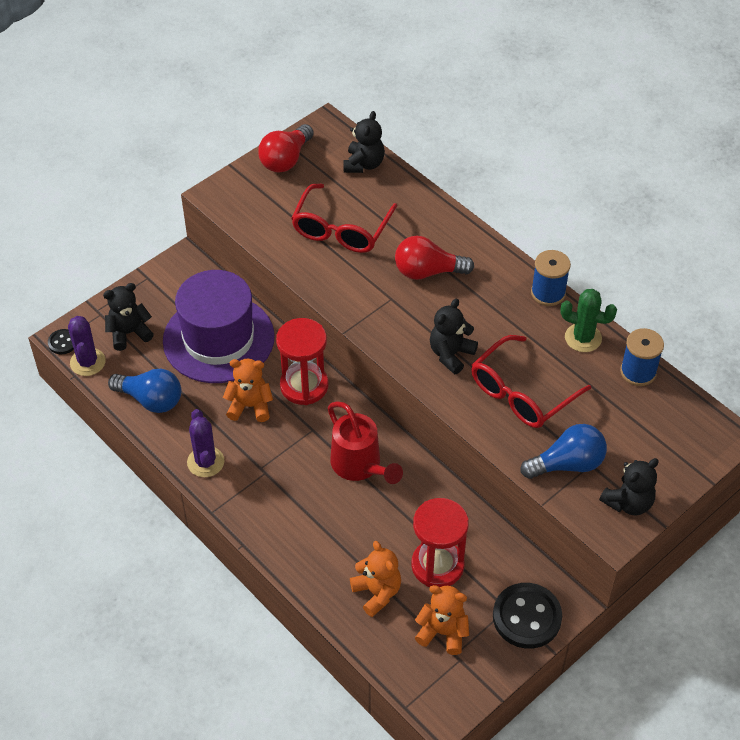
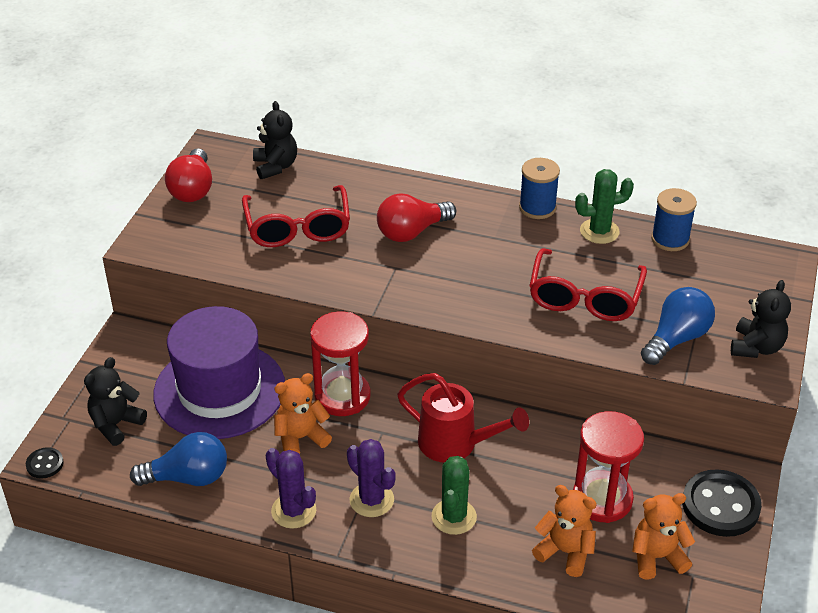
camera: 30 degrees left, 10 degrees down
purple cactus [68,316,106,376] -> purple cactus moved to [347,439,396,517]
black teddy bear [430,298,478,374] -> none
none -> green cactus [432,456,477,535]

